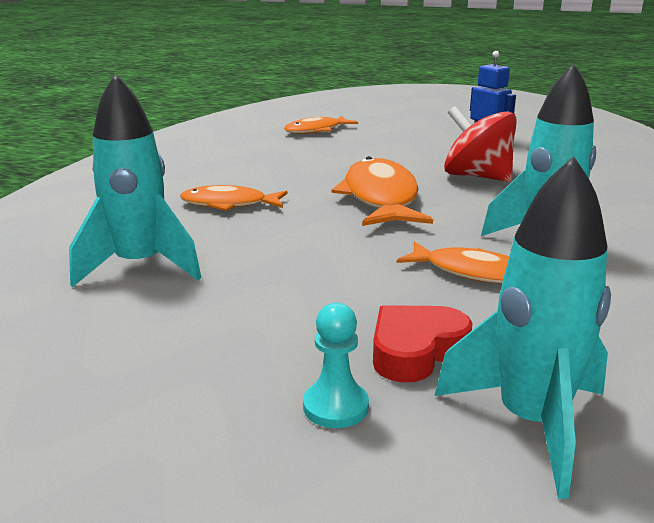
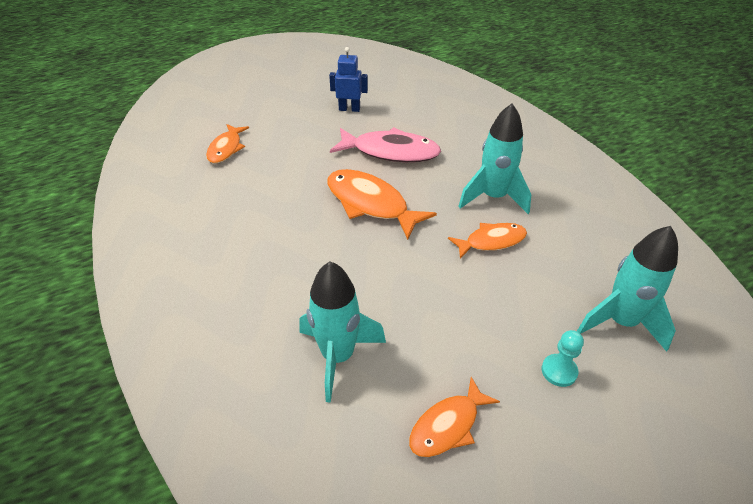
camera: 45 degrees left, 20 degrees up
orange fish [180,185,288,211] -> orange fish moved to [409,377,500,457]
red heart [373,305,473,383] -> none
red spinning top [444,106,517,182] -> pink fish [330,127,441,162]

